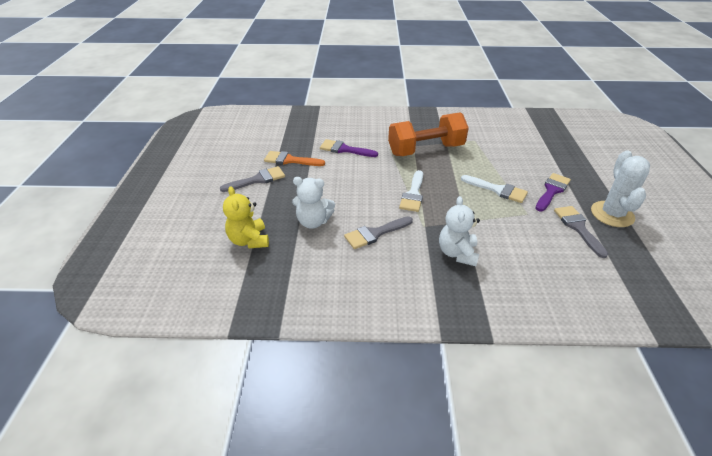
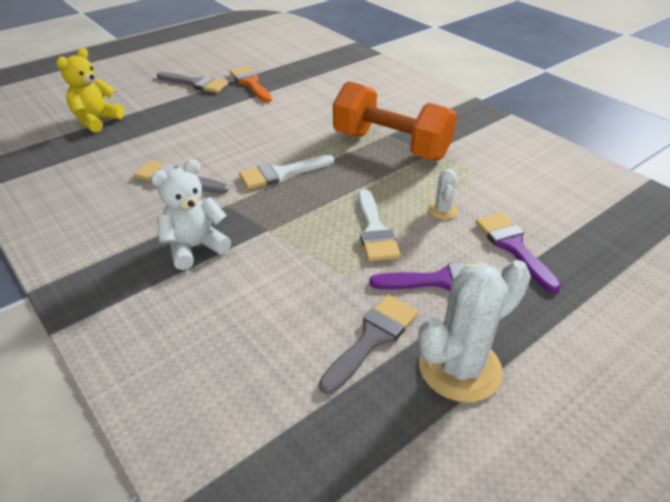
camera: 50 degrees right, 0 degrees up
white teddy bear [292,177,335,229] -> none
purple brush [320,139,378,157] -> purple brush moved to [476,213,561,293]
none -> white cactus [428,169,458,219]

